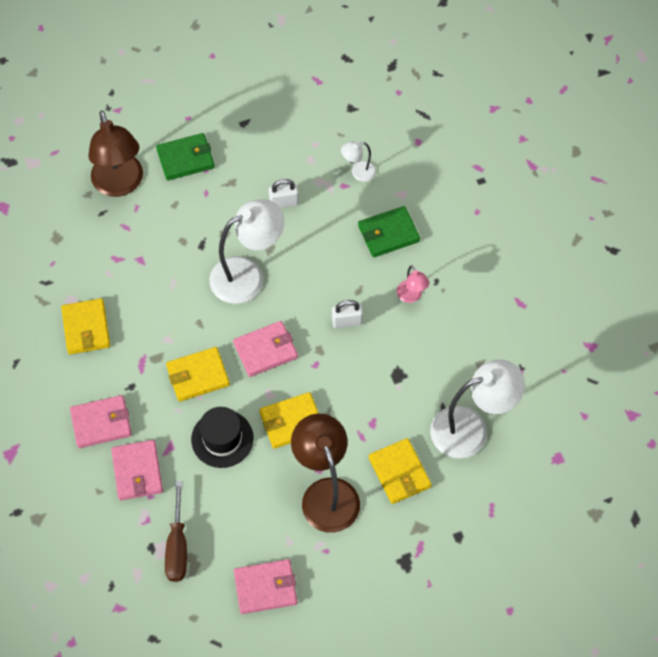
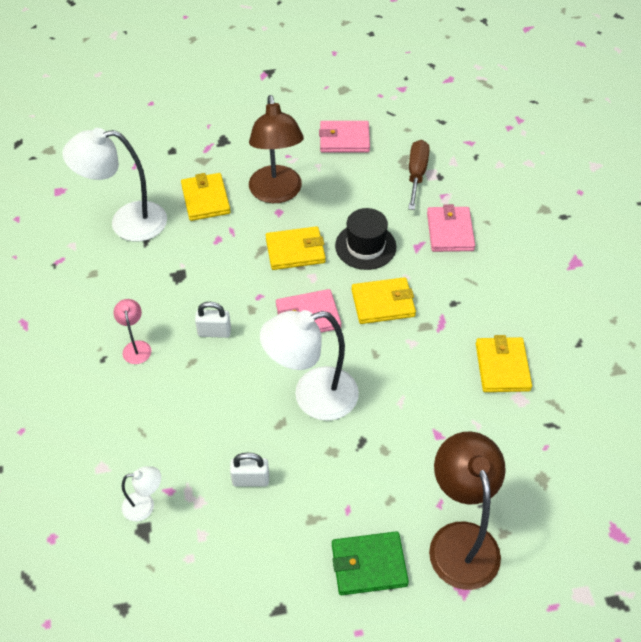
camera: 170 degrees left, 10 degrees down
pink wallet [70,395,132,448] -> none
green wallet [358,206,420,257] -> none

